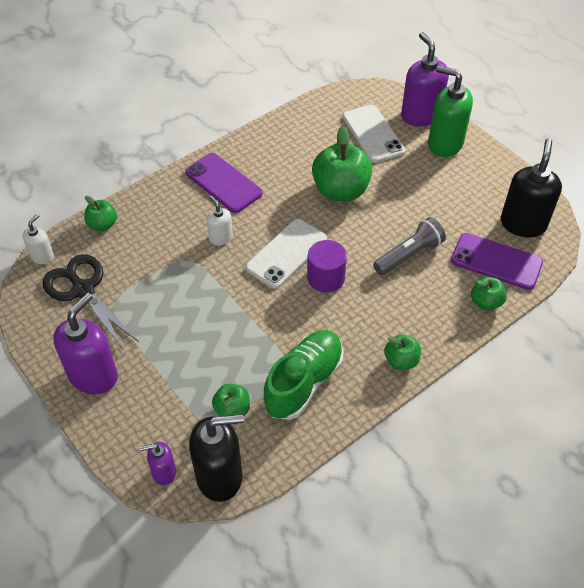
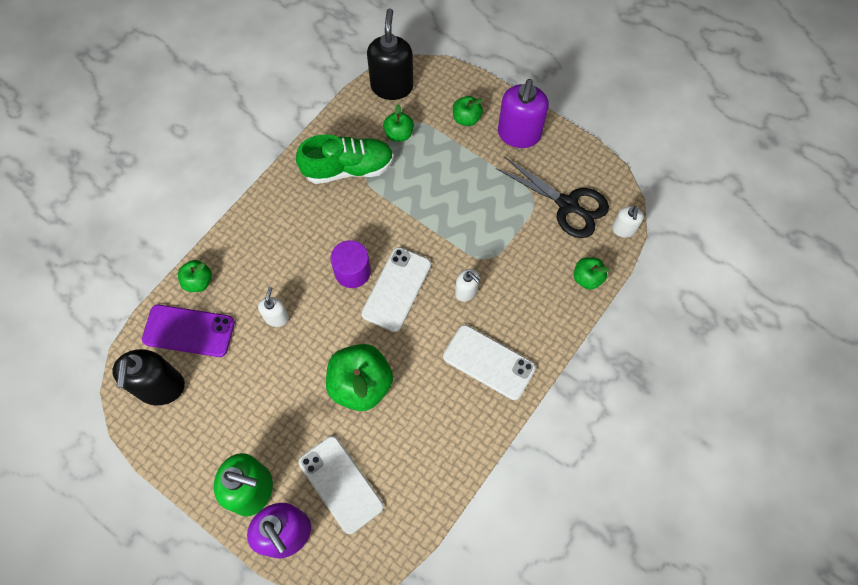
camera: 165 degrees right, 15 degrees up
purple soap dispenser [140,442,176,486] -> none
purple phone [185,153,263,213] -> white phone [443,325,536,400]
black soap dispenser [189,414,244,502] -> black soap dispenser turned 120 degrees clockwise [367,9,414,100]
green shoe [263,330,344,420] -> green shoe turned 120 degrees counterclockwise [296,134,394,184]
grey flashlight [373,217,446,275] -> white soap dispenser [258,287,289,327]
green apple [384,334,421,370] -> green apple moved to [453,96,483,126]

